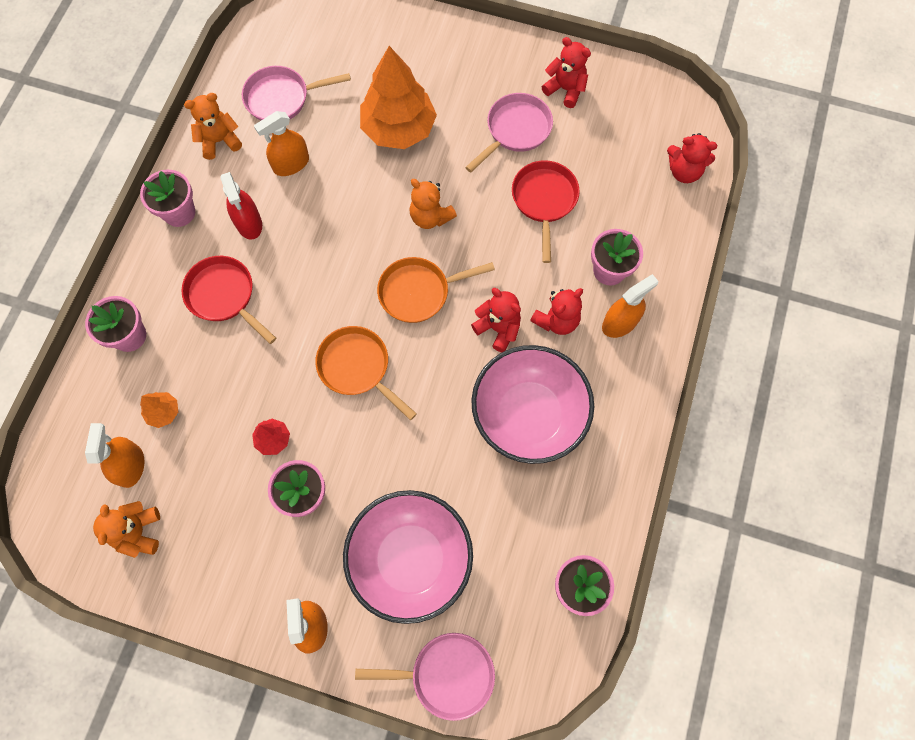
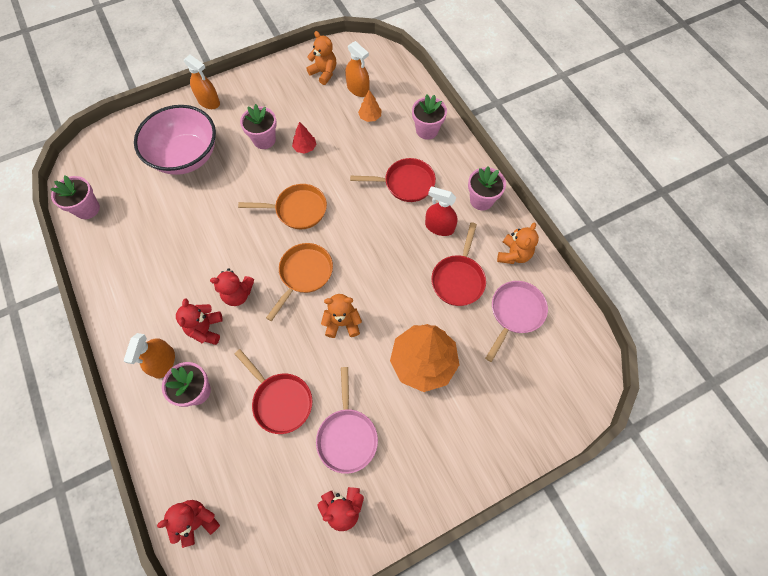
camera: 135 degrees right, 5 degrees down
orange spray bottle [254,111,309,176] -> red pan [431,222,486,306]
pink pan [355,633,495,721] -> none
pink bowl [471,345,594,464] -> none

